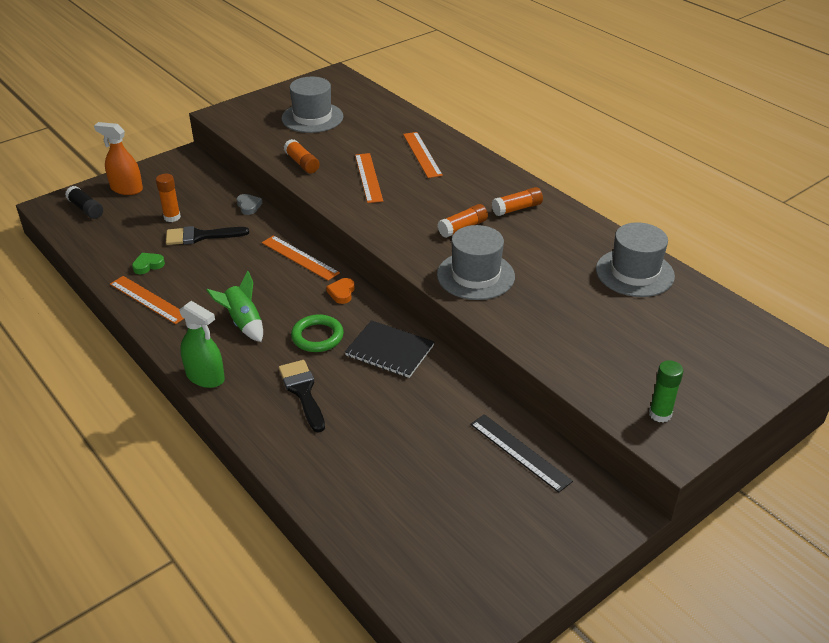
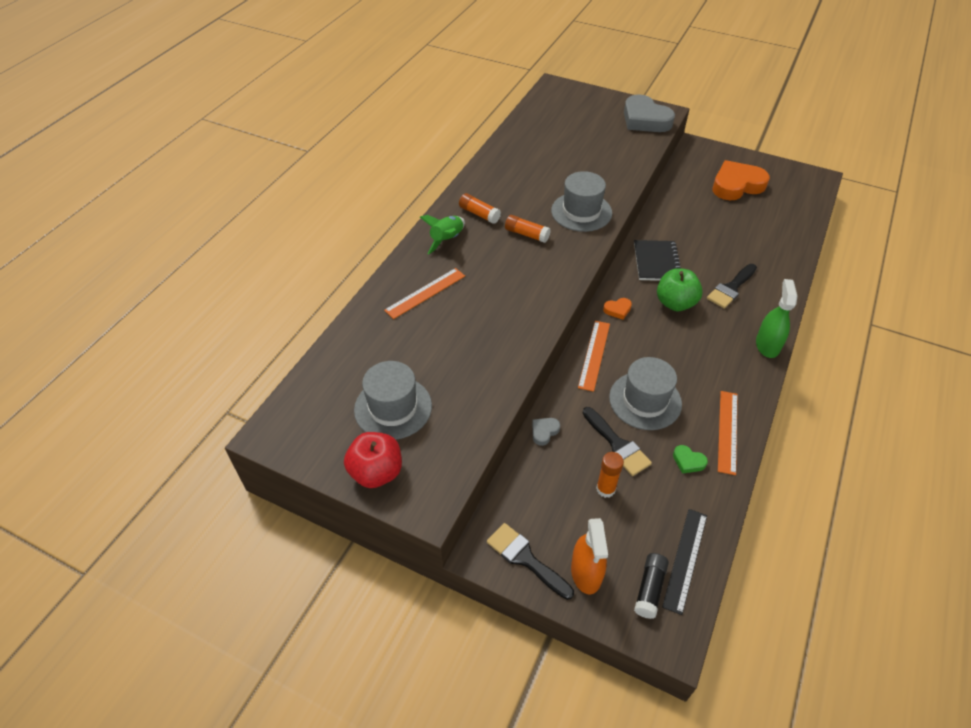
camera: 115 degrees left, 10 degrees up
green rocket [206,271,263,342] -> green rocket moved to [420,215,465,254]
orange glue stick [284,139,320,173] -> none
green ring [291,314,344,352] -> green apple [657,268,703,311]
orange ruler [355,153,383,203] -> none
black ruler [470,414,573,493] -> black ruler moved to [662,509,707,615]
grey hat [596,222,675,297] -> grey hat moved to [609,357,682,430]
green glue stick [649,360,683,423] -> grey heart [624,94,675,132]
none -> red apple [344,432,402,488]
none -> black brush [487,523,574,600]
none -> orange heart [713,160,770,201]

